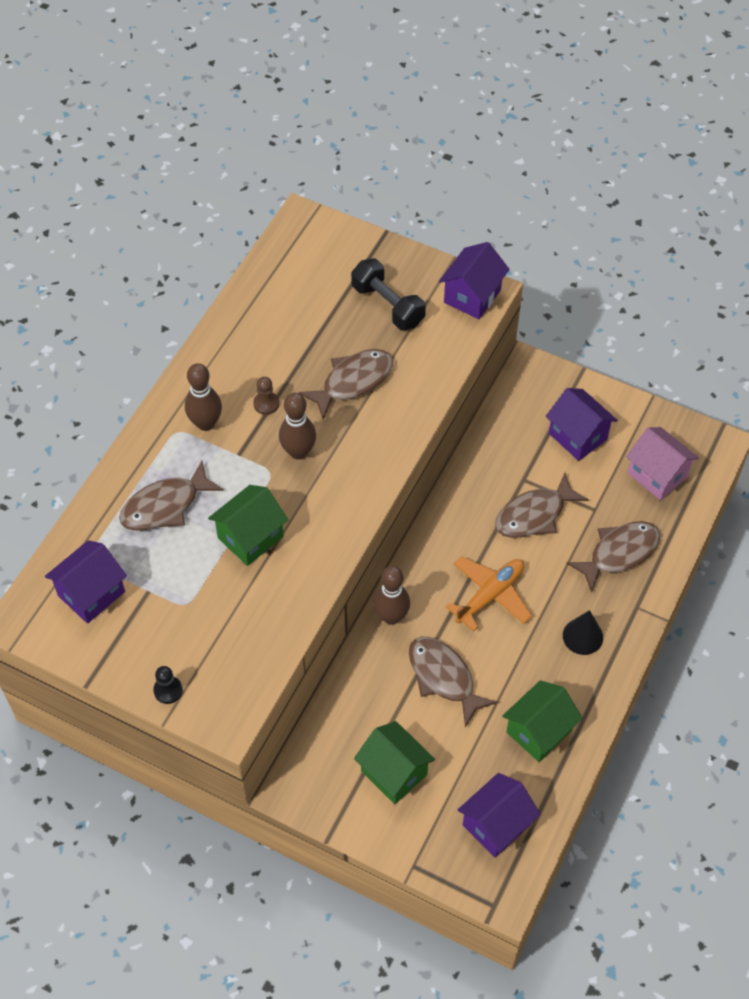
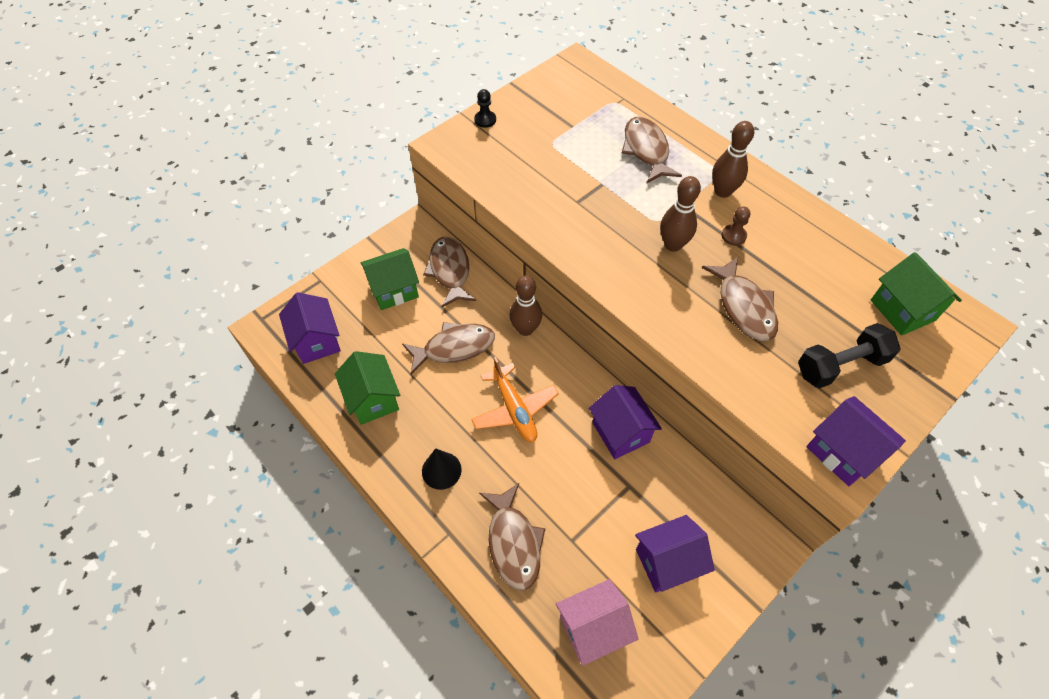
camera: 110 degrees right, 0 degrees up
purple house [45,540,127,624] -> purple house moved to [589,385,662,459]
green house [208,485,288,566] -> green house moved to [871,252,962,336]
brown fish [495,473,589,538] -> brown fish moved to [423,237,476,307]

